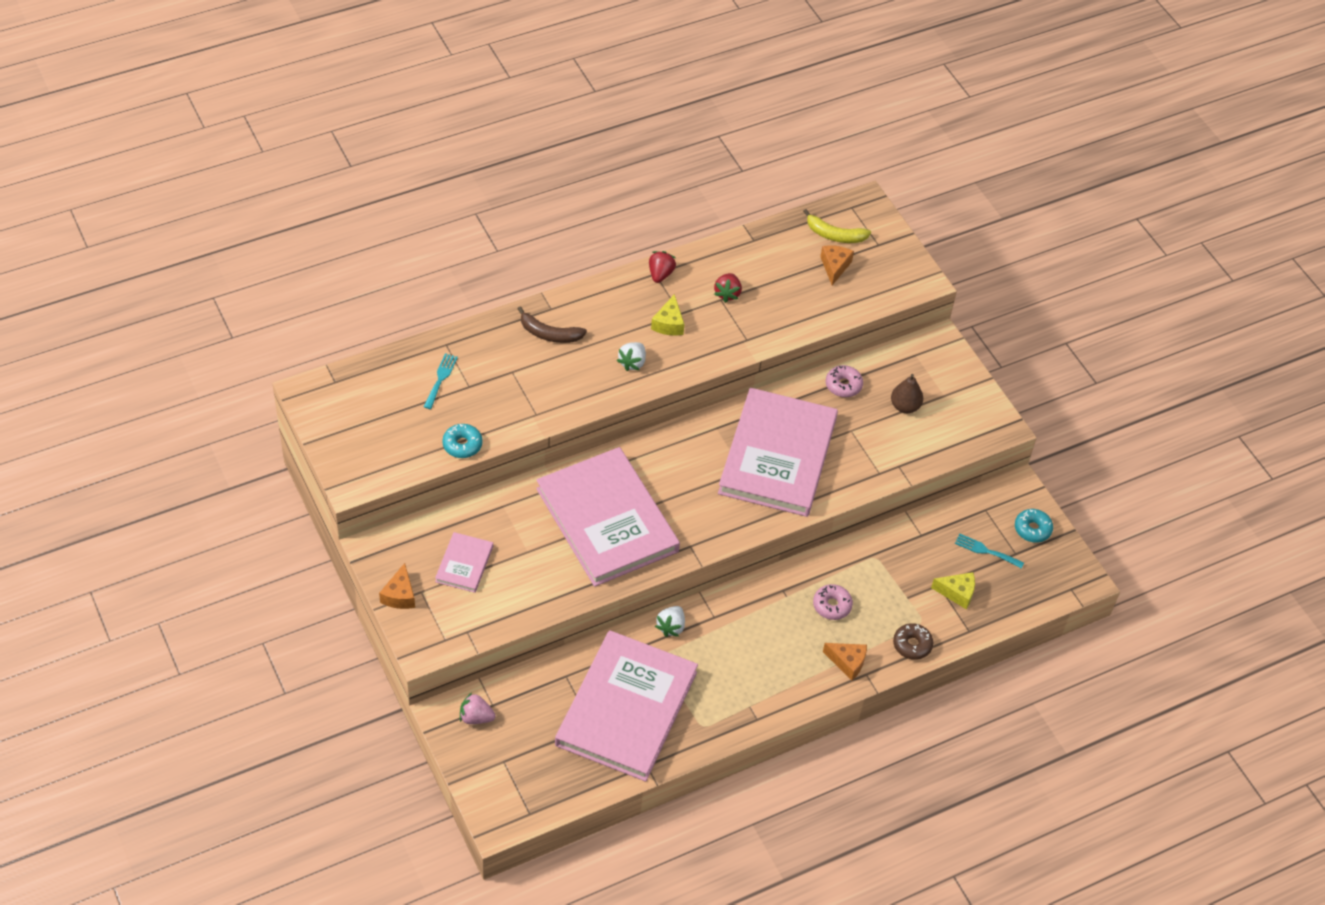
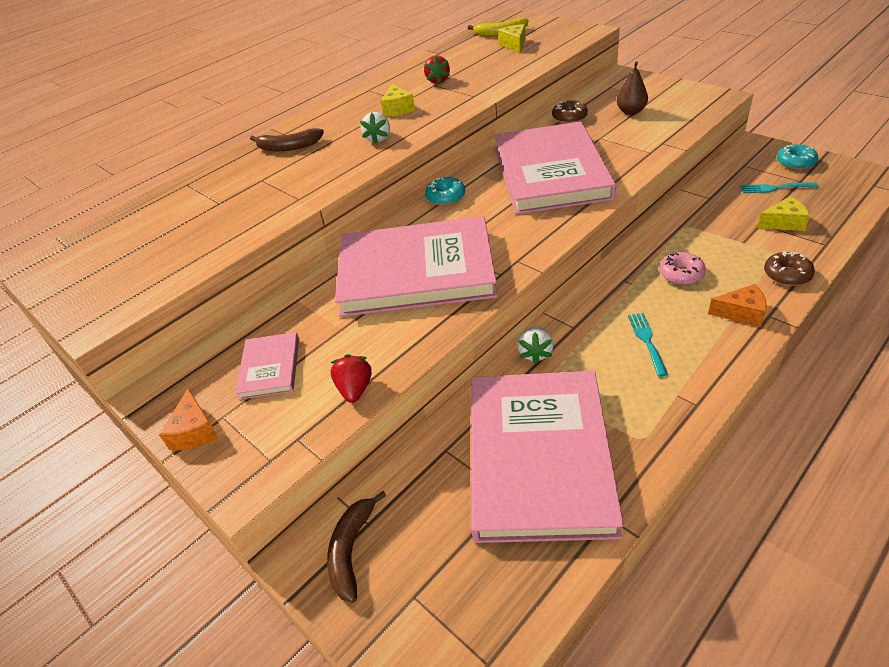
camera: 10 degrees left, 10 degrees down
turquoise fork [424,353,458,409] -> turquoise fork moved to [628,313,668,377]
turquoise donut [442,424,483,458] -> turquoise donut moved to [425,177,465,206]
pink strawberry [460,692,496,724] -> brown banana [327,491,386,603]
pink book [536,447,680,587] -> pink book turned 45 degrees counterclockwise [335,216,498,317]
red strawberry [649,251,676,283] -> red strawberry moved to [330,354,372,403]
orange cheese [820,245,854,285] -> yellow cheese [498,24,526,53]
pink donut [826,365,863,397] -> brown donut [552,100,588,124]

